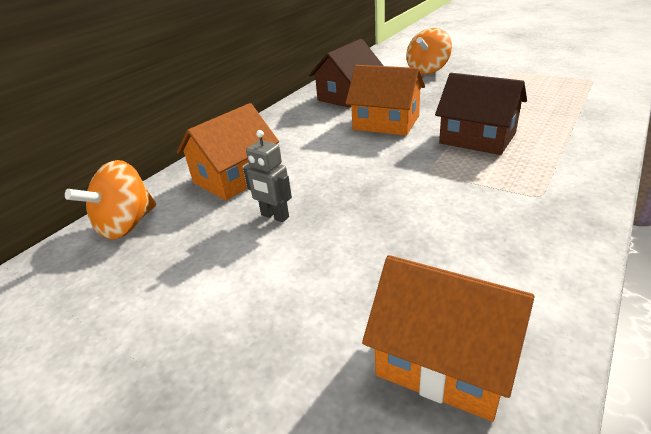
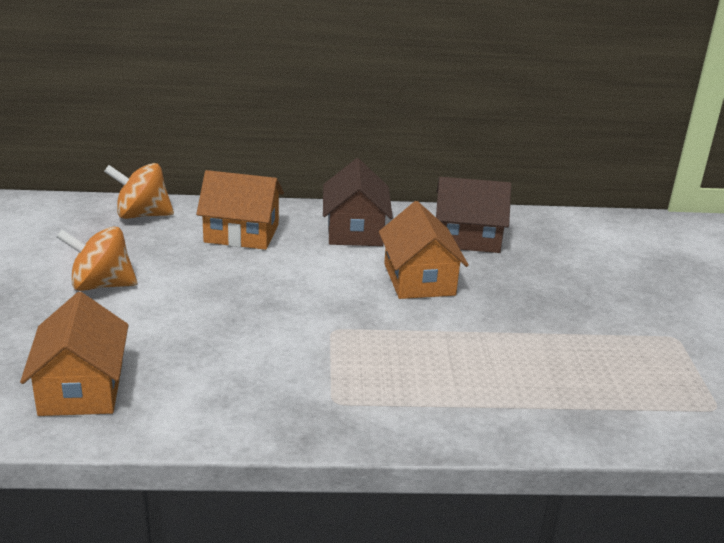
camera: 50 degrees right, 5 degrees down
grey robot [243,130,292,222] -> none
orange spinning top [406,28,452,74] -> orange spinning top moved to [57,226,137,291]
brown house [435,73,527,155] -> brown house moved to [323,158,393,246]

